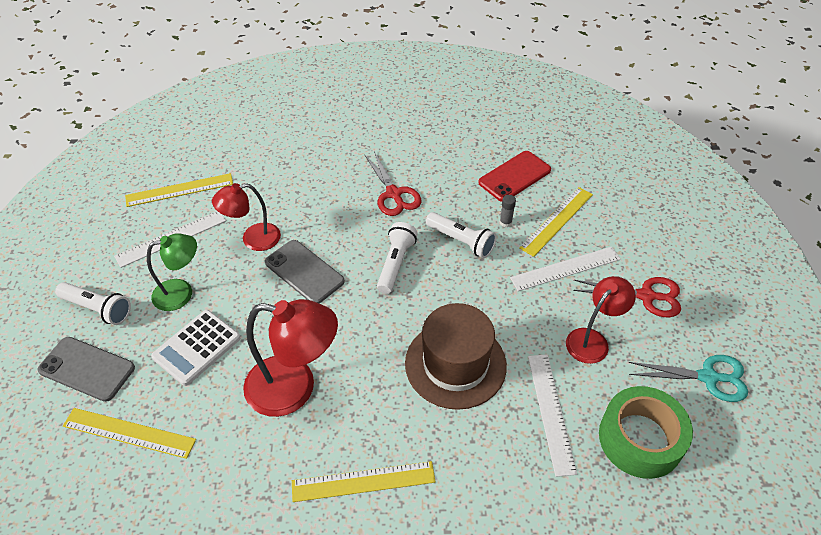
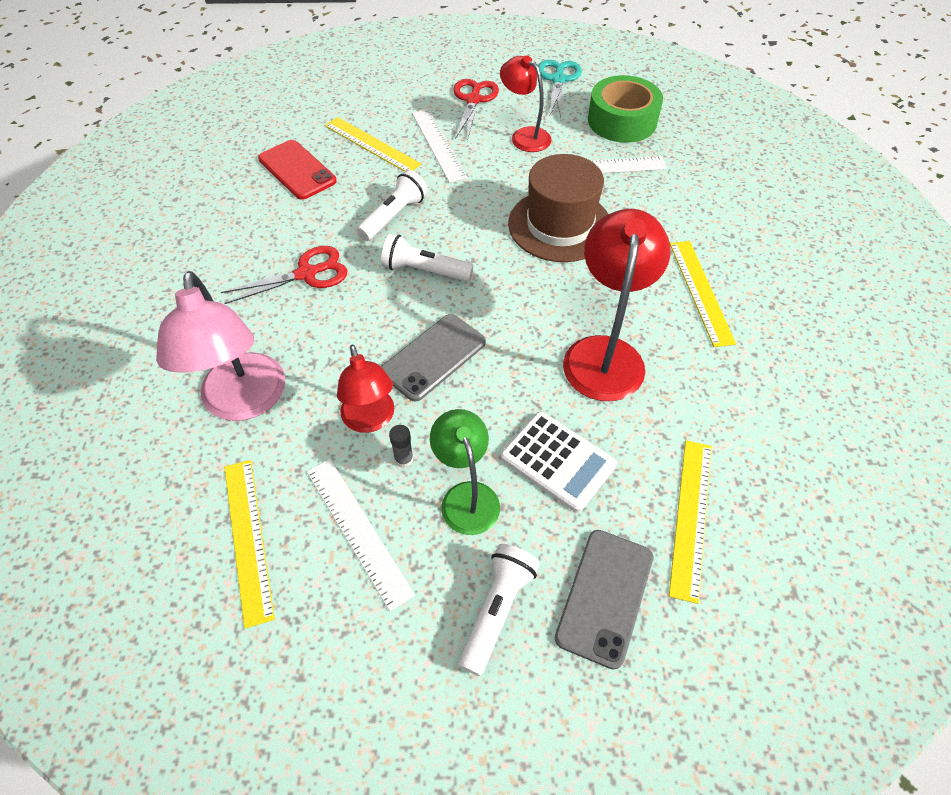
camera: 90 degrees left, 5 degrees up
grey glue stick [500,195,516,227] -> grey glue stick moved to [389,425,414,468]
none -> pink lamp [156,271,285,421]

